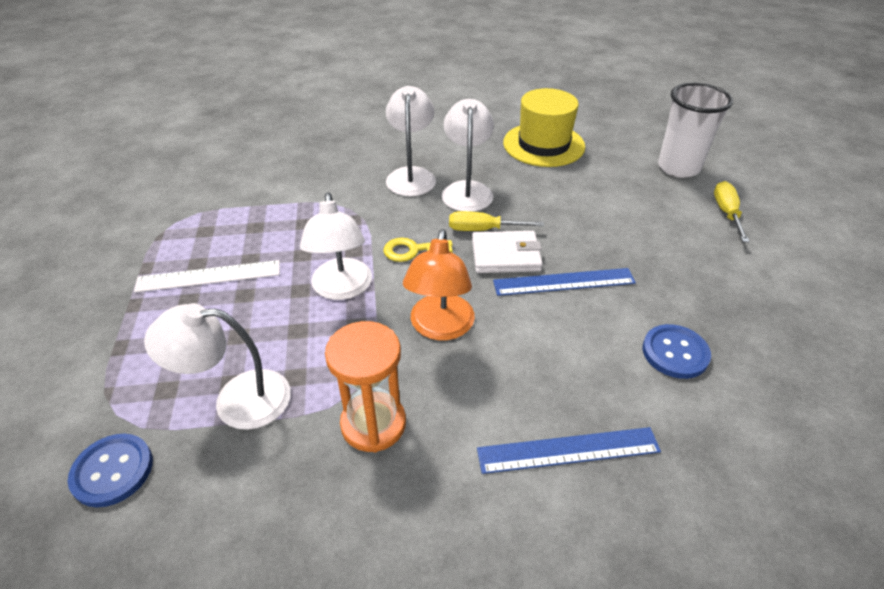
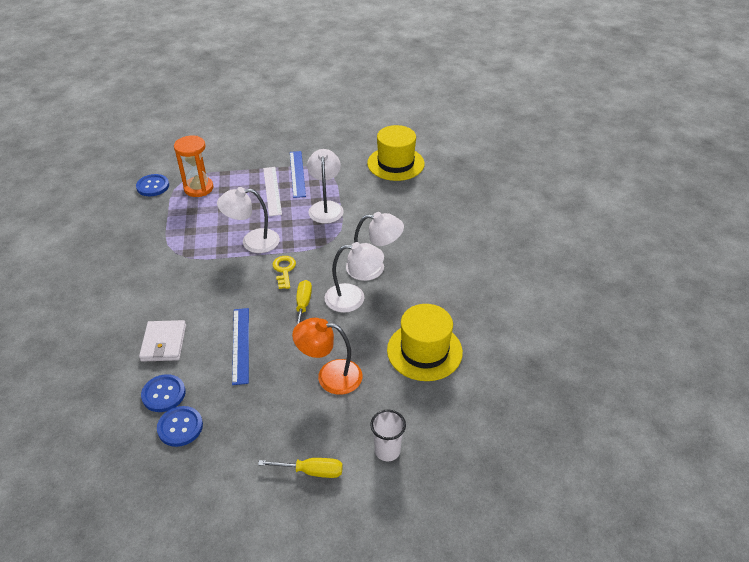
camera: 90 degrees right, 0 degrees up
white lamp [144,303,291,430] -> white lamp moved to [307,149,344,224]
orange hourglass [325,321,406,452] -> orange hourglass moved to [174,136,214,197]
orange lamp [403,229,475,340] -> orange lamp moved to [292,318,362,395]
white wallet [472,231,543,273] -> white wallet moved to [139,320,186,362]
blue ruler [477,427,661,474] -> blue ruler moved to [290,151,306,198]
white cup [658,83,733,178] -> white cup [370,410,406,461], size x0.63
none -> blue button [157,406,203,447]
none -> yellow hat [367,125,425,181]

